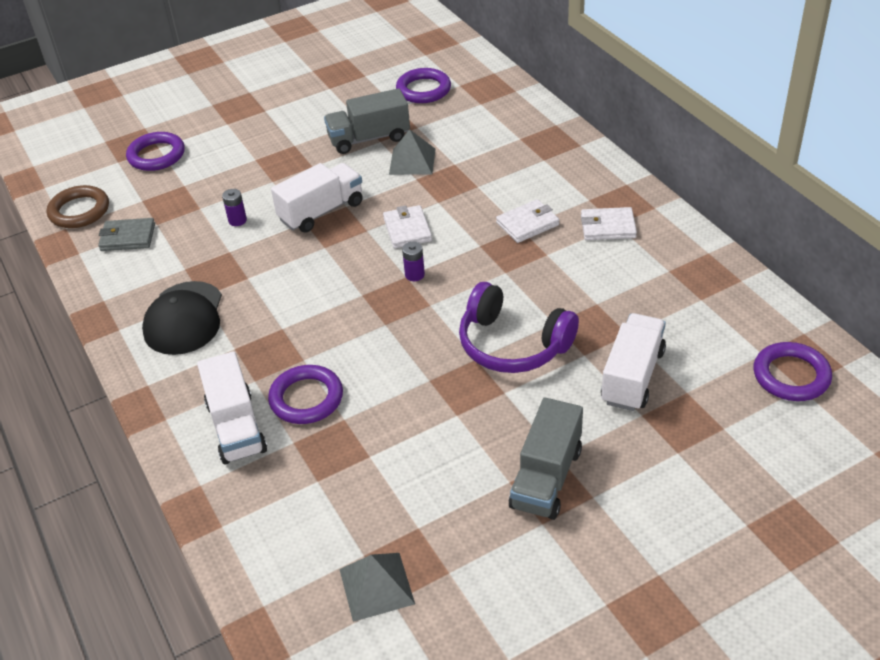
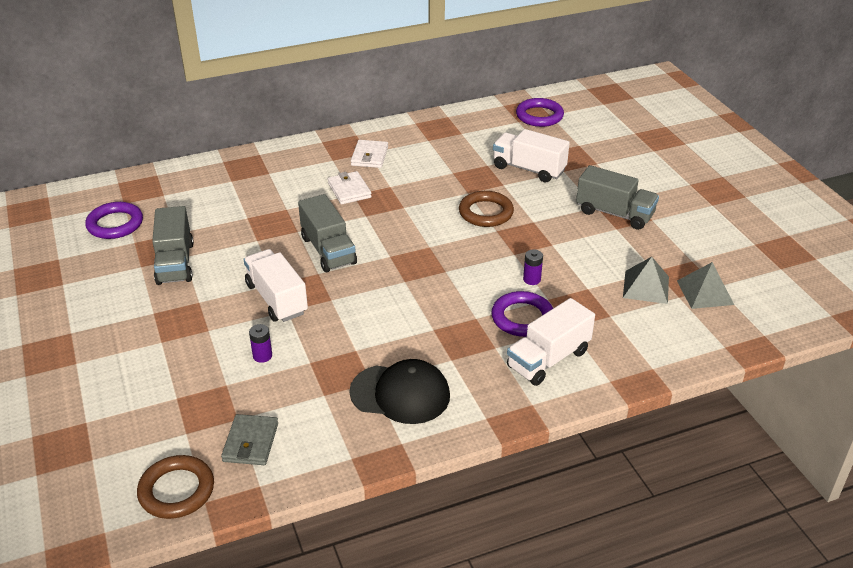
camera: 85 degrees left, 5 degrees down
purple ring [126,132,185,171] -> none
white truck [197,351,267,464] -> white truck turned 150 degrees clockwise [507,298,595,386]
white wallet [383,205,432,249] -> grey truck [298,194,357,272]
grey pyramid [389,129,436,175] -> grey pyramid moved to [623,257,669,304]
purple battery [402,242,425,281] -> purple battery moved to [523,249,543,285]
purple headphones [459,282,579,373] -> brown ring [459,191,514,227]

